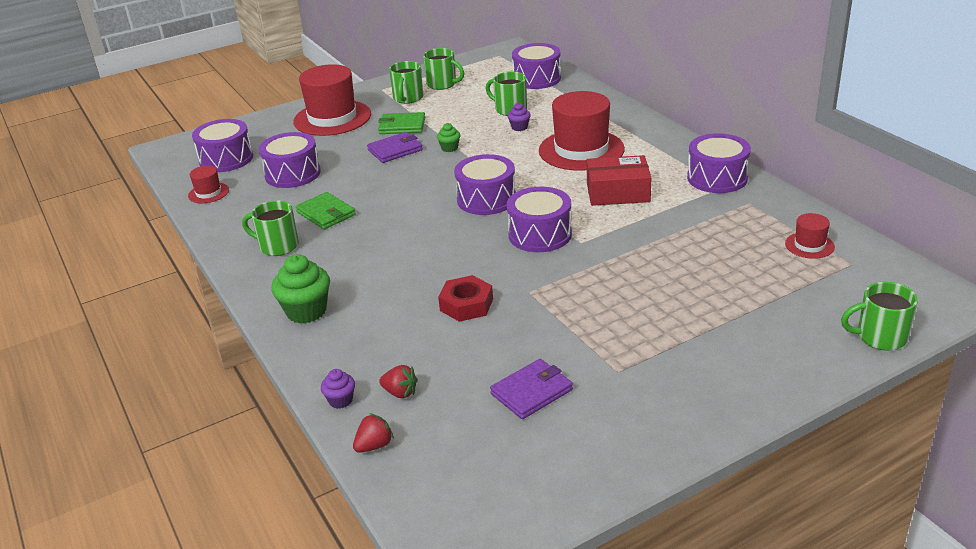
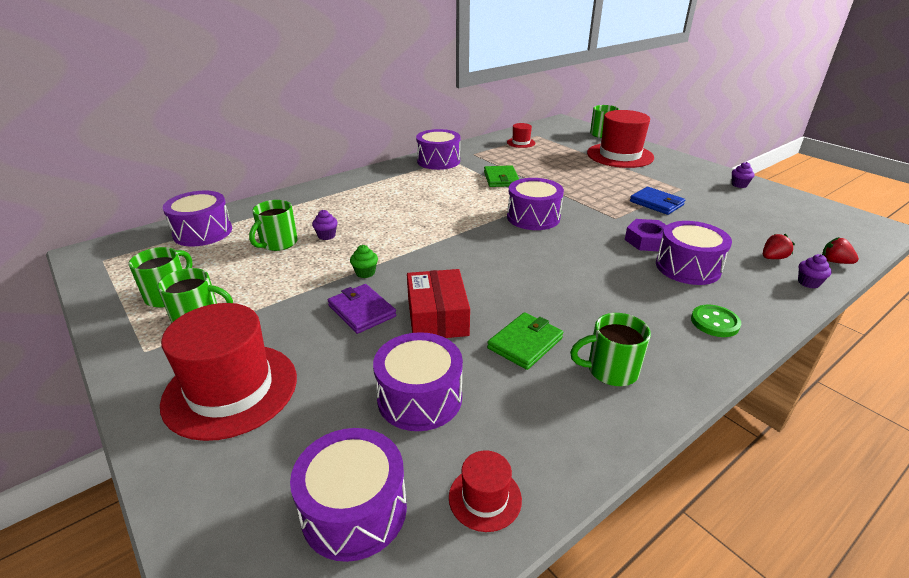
camera: 100 degrees left, 0 degrees up
green mug [242,200,299,256] -> green mug turned 75 degrees clockwise [570,313,651,386]
green cupcake [271,254,330,323] -> green button [691,304,741,337]
green wallet [378,112,425,134] -> green wallet moved to [484,165,519,187]
red strawberry [379,365,418,399] -> red strawberry turned 45 degrees clockwise [763,234,795,259]
red nut [438,275,493,322] -> purple nut [625,219,667,251]
purple drum [454,154,516,215] -> purple drum moved to [656,221,732,285]
purple wallet [490,359,573,419] -> none
red hat [539,91,625,171] -> red hat moved to [587,110,654,168]
red box [587,155,651,206] -> red box moved to [407,269,470,338]
none -> blue wallet [630,187,685,215]
none -> purple cupcake [732,162,755,188]

